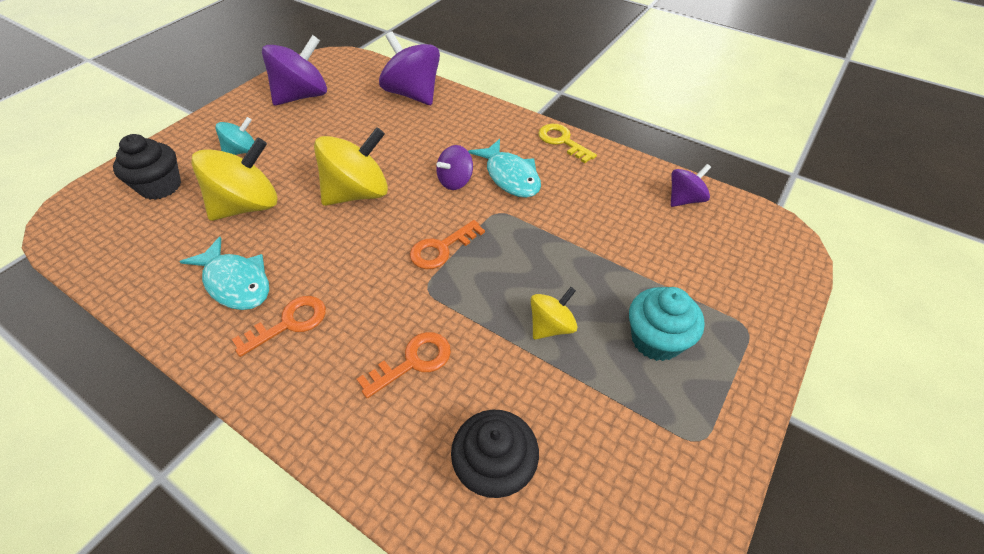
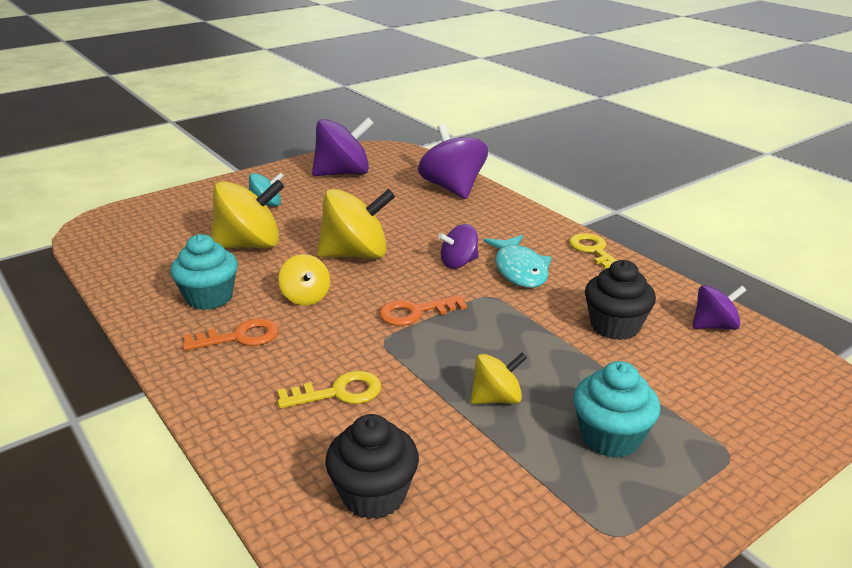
camera: 20 degrees right, 20 degrees down
black cupcake [113,134,181,200] -> black cupcake moved to [585,260,656,340]
turquoise fish [180,237,269,310] -> turquoise cupcake [170,234,238,310]
orange key [357,332,451,398] -> yellow key [277,371,381,408]
none -> yellow spinning top [278,254,330,306]

